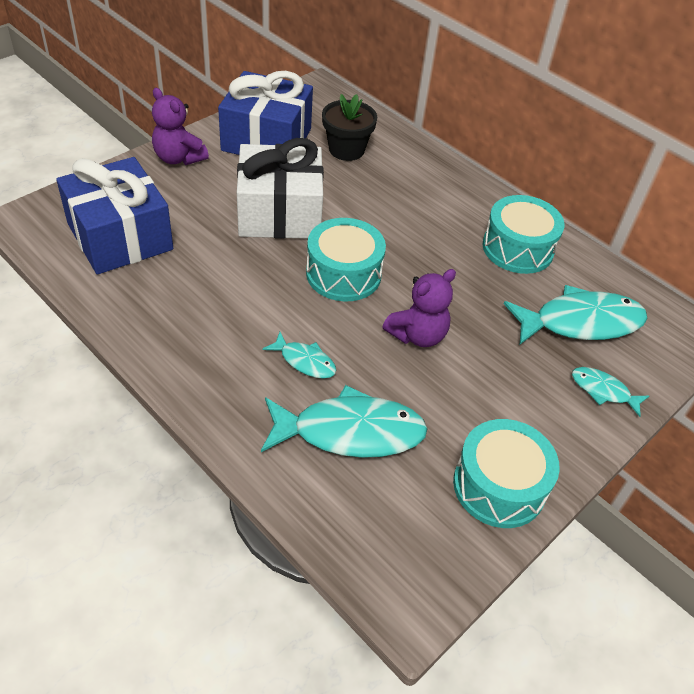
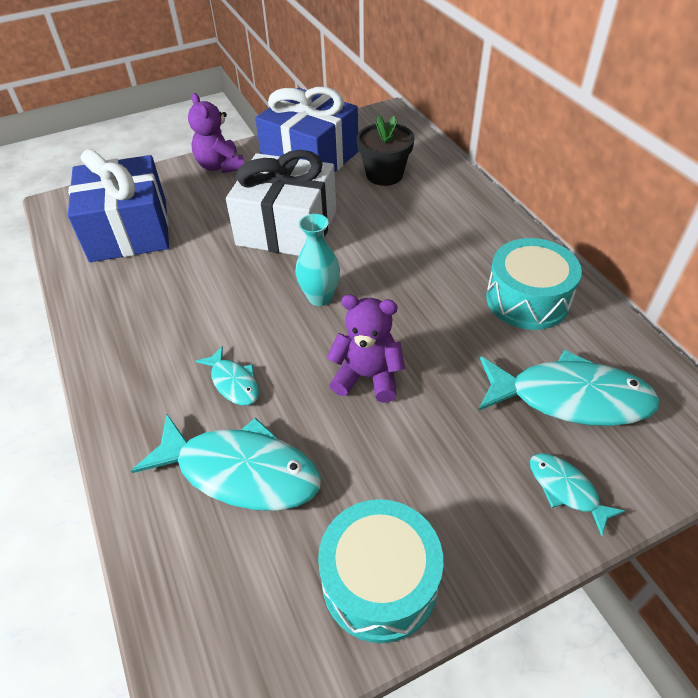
camera: 25 degrees right, 0 degrees up
turquoise drum [306,218,386,301] -> turquoise vase [295,214,340,306]
purple teddy bear [382,269,456,347] -> purple teddy bear turned 150 degrees counterclockwise [326,295,405,403]

